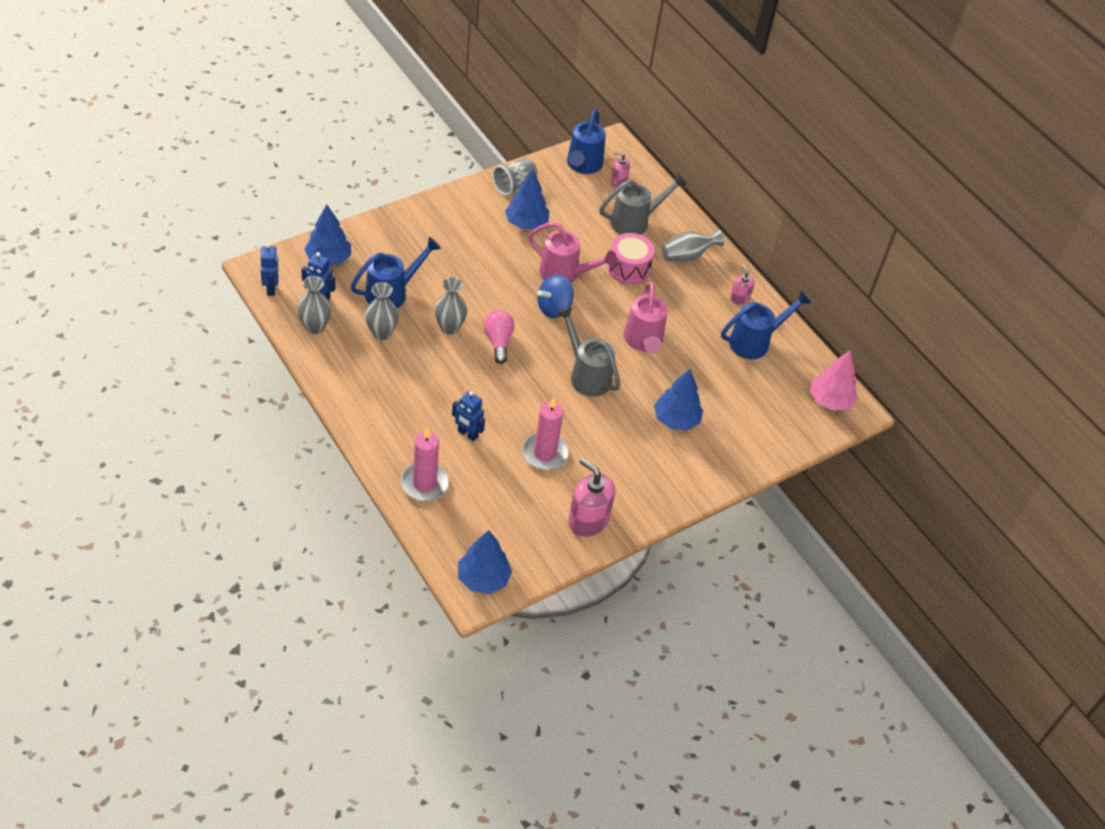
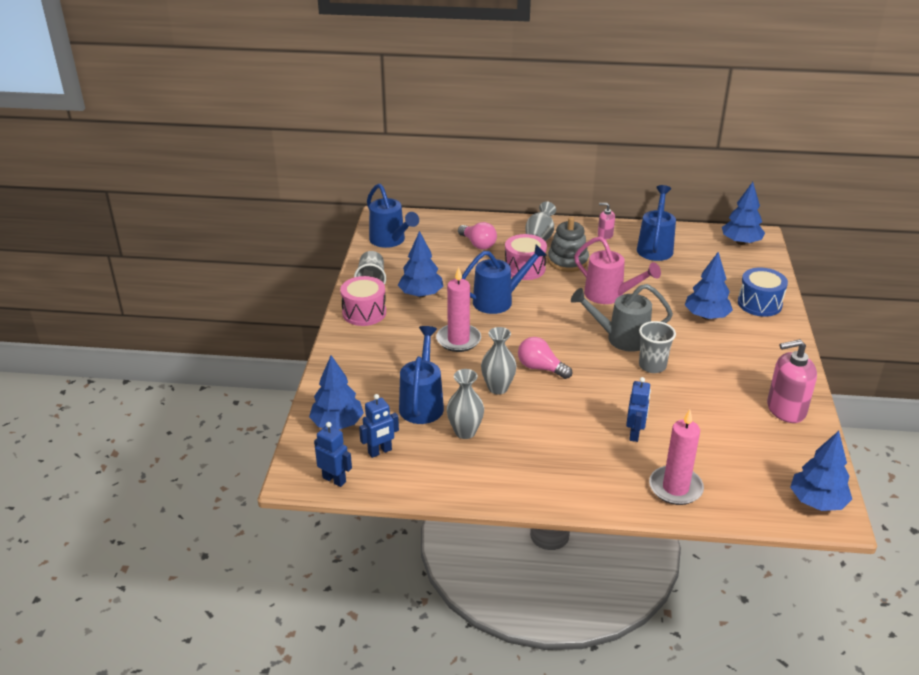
camera: 45 degrees left, 15 degrees down
grey vase [298,276,331,334] -> none
blue robot [452,391,485,441] -> blue robot turned 60 degrees counterclockwise [626,377,651,442]
pink candle [522,397,569,470] -> pink candle moved to [436,267,481,352]
pink watering can [528,222,617,283] -> blue watering can [461,244,547,314]
blue spinning top [537,275,574,318] -> none
grey watering can [599,172,687,235] -> pink light bulb [458,222,497,250]
pink soap dispenser [611,151,630,188] -> none
pink tree [810,350,858,411] -> blue tree [722,182,765,245]
none -> pink drum [340,276,386,326]
none -> grey stacking toy [548,217,589,272]
none -> grey cup [639,321,676,373]
none -> blue drum [738,268,788,317]

